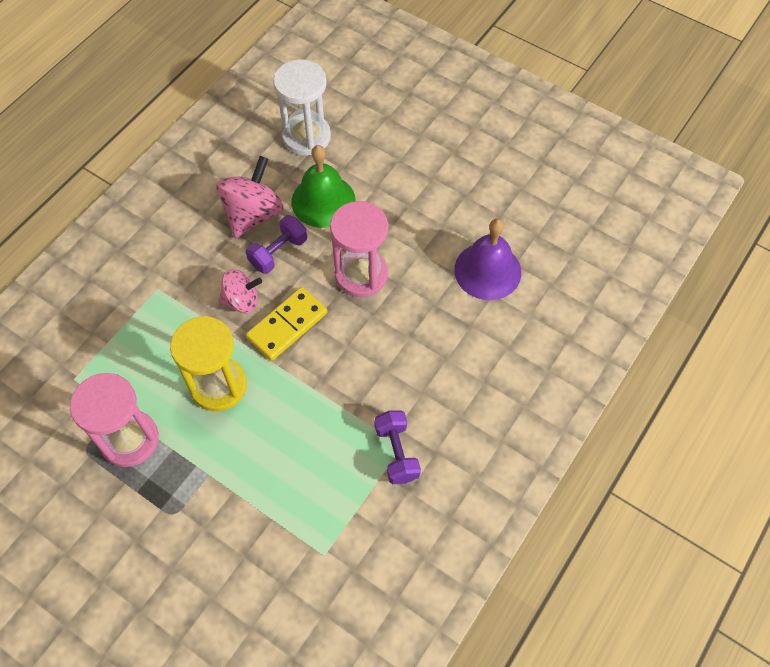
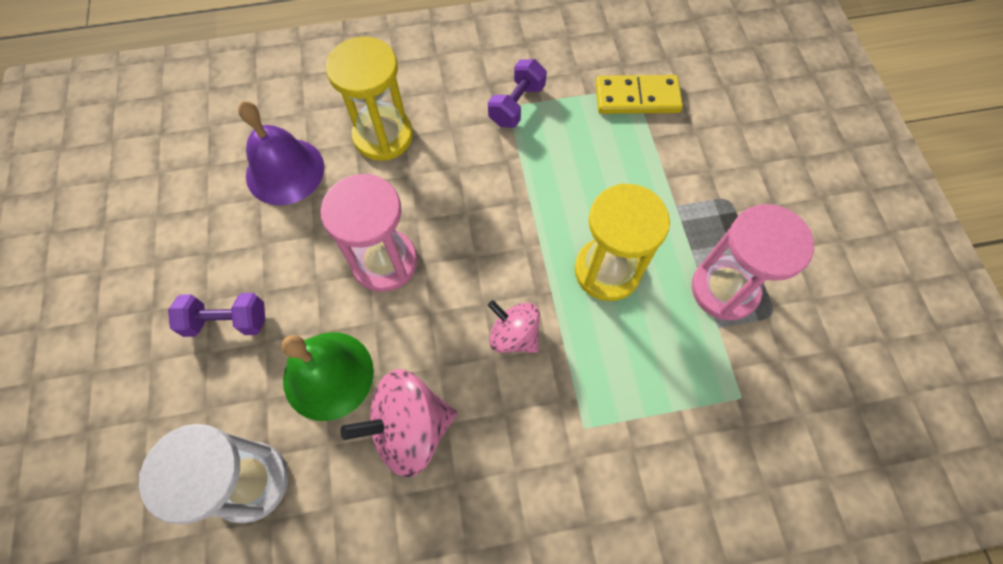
camera: 135 degrees left, 5 degrees up
purple dumbbell [246,215,307,274] -> purple dumbbell moved to [168,293,265,337]
yellow domino [246,287,327,361] -> yellow domino moved to [596,75,683,114]
none -> yellow hourglass [326,37,413,161]

